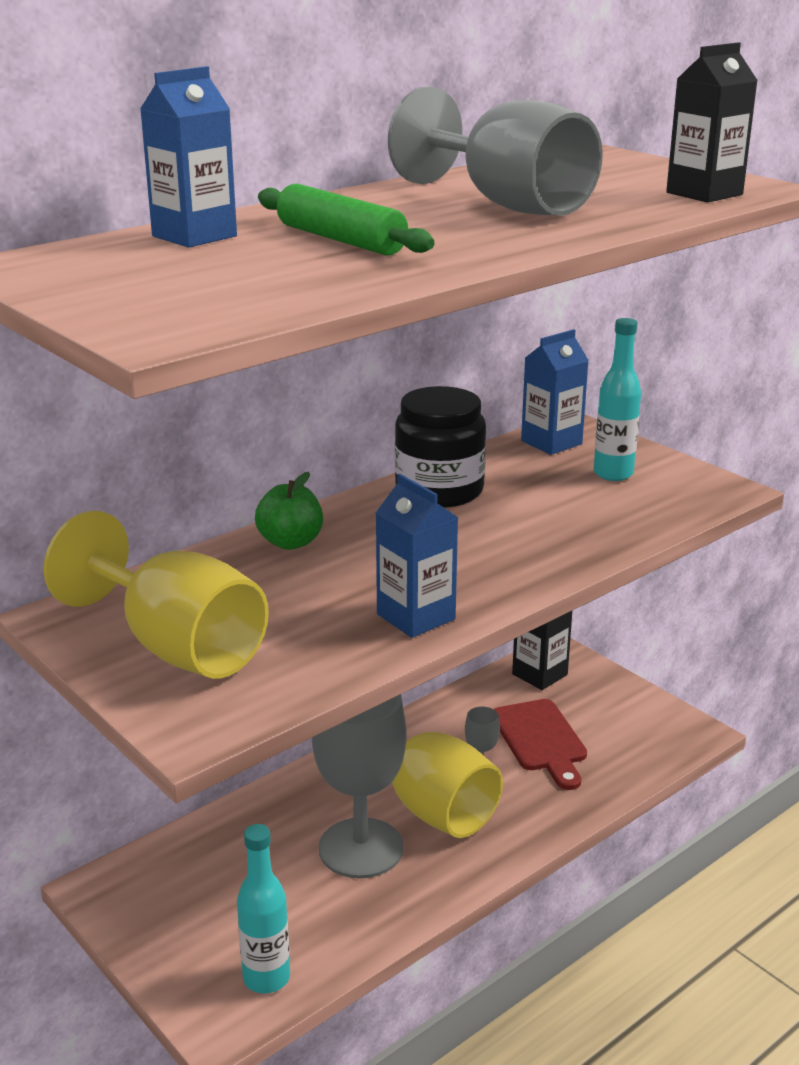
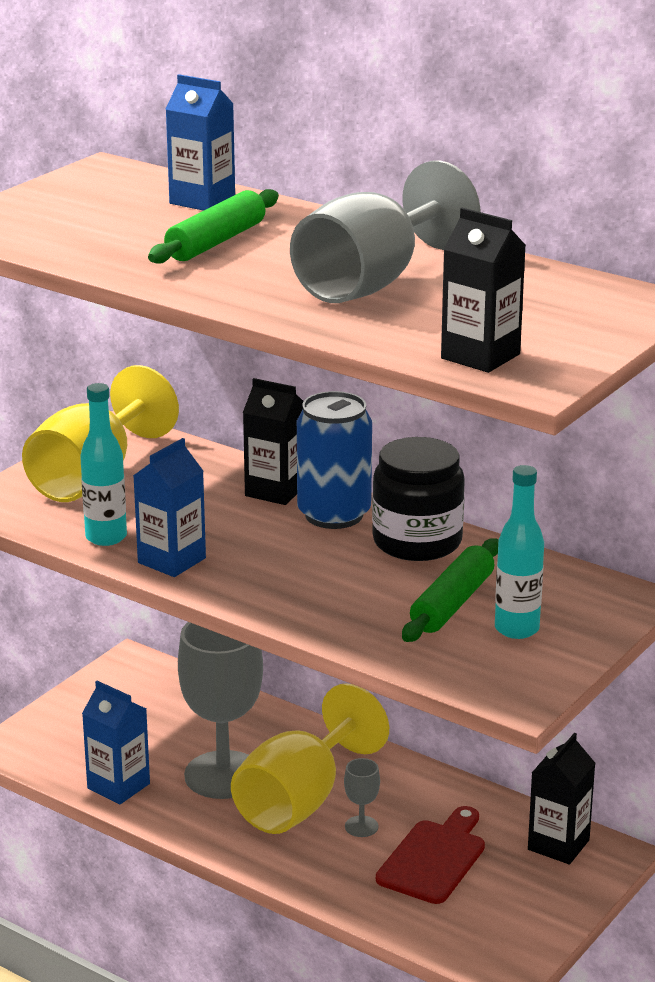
camera: 75 degrees right, 0 degrees up
turquoise bottle [237,824,290,993] -> turquoise bottle moved to [80,383,127,546]
green apple [255,472,323,550] -> black carton [243,378,304,505]
red cutting board [494,699,587,790] -> red cutting board turned 150 degrees clockwise [376,806,485,904]
blue carton [521,329,589,455] -> blue carton moved to [82,681,150,804]
none -> blue can [297,391,372,529]
none -> green rolling pin [402,538,498,642]

